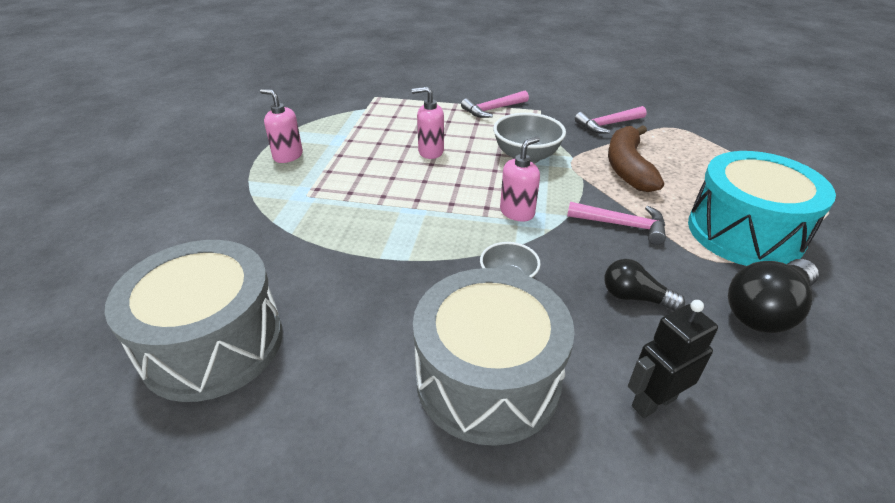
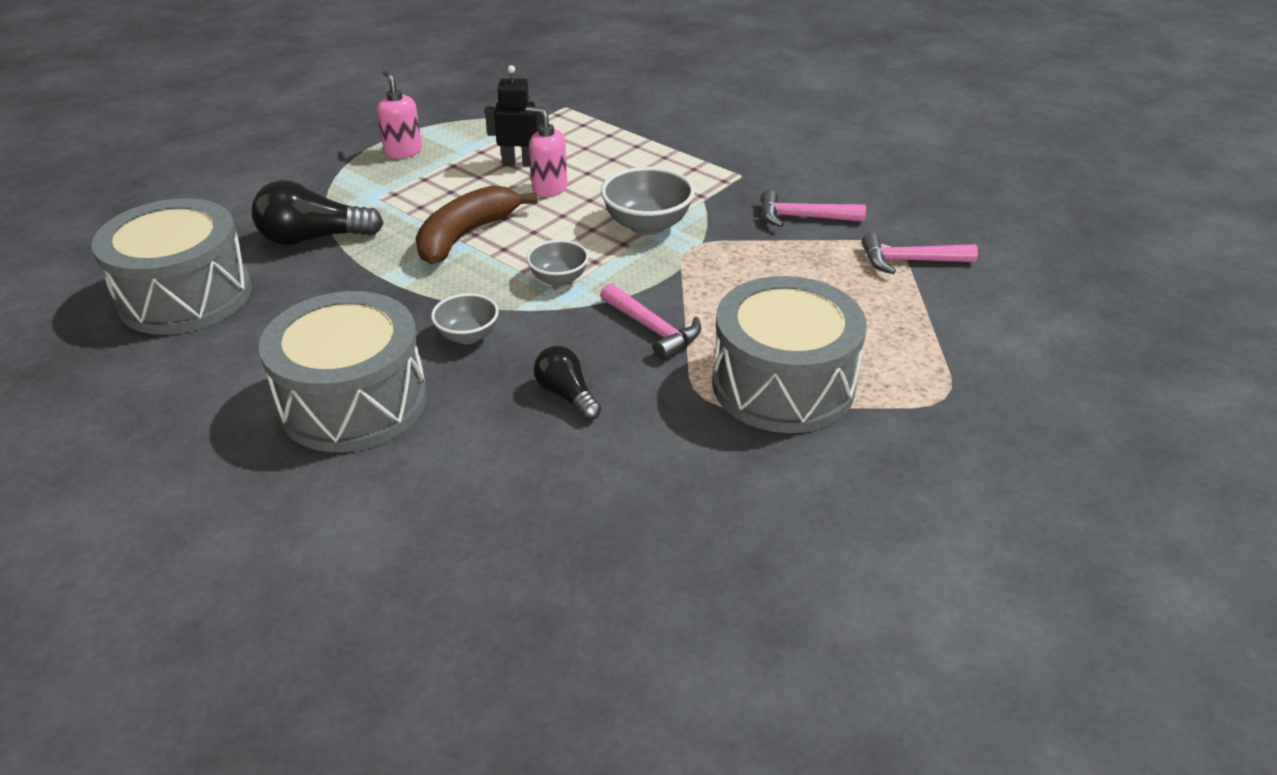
camera: 30 degrees right, 0 degrees up
pink hammer [461,91,529,118] -> pink hammer moved to [862,233,978,274]
pink soap dispenser [500,137,540,222] -> grey bowl [527,240,589,286]
brown banana [608,125,664,192] -> brown banana moved to [416,185,537,264]
black robot [628,300,718,418] -> black robot moved to [485,65,545,166]
turquoise drum [688,151,836,266] -> grey drum [712,276,867,433]
black light bulb [728,259,819,333] -> black light bulb moved to [252,180,384,245]

